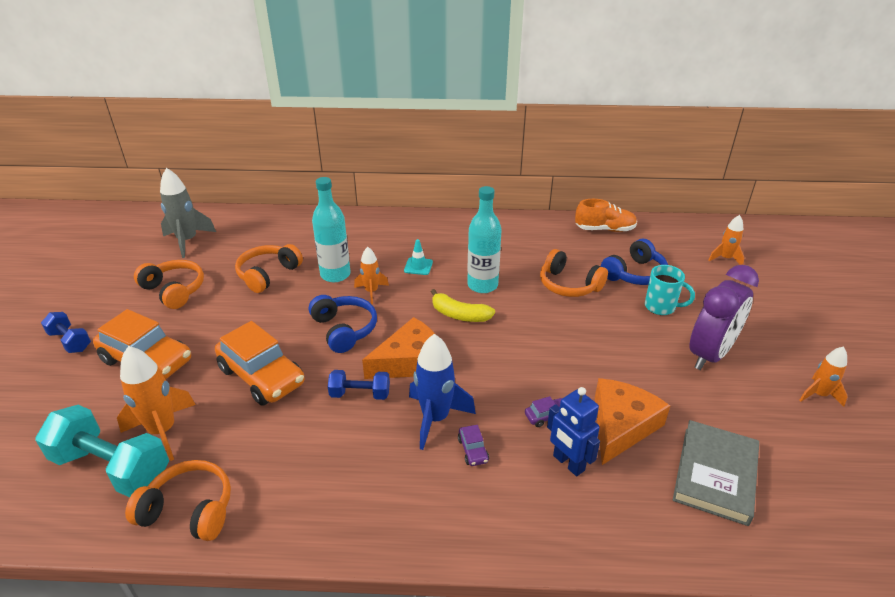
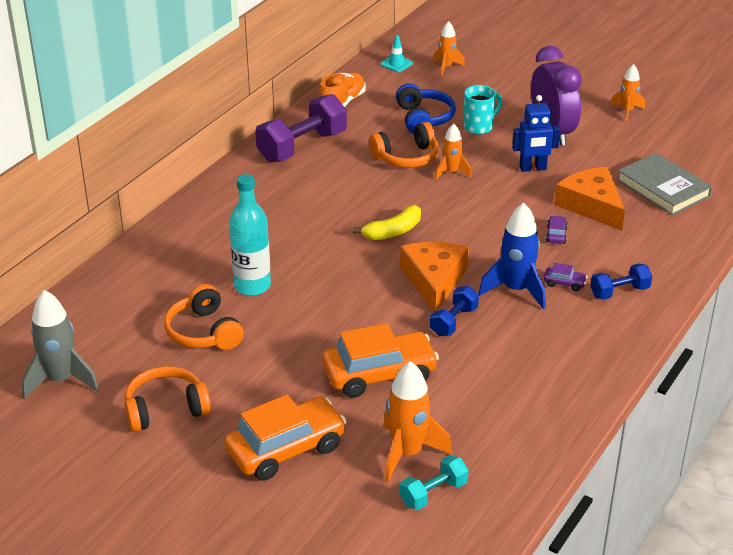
camera: 60 degrees left, 0 degrees up
turquoise dumbbell [35,405,169,497] -> turquoise dumbbell [400,455,469,510], size x0.54
blue dumbbell [41,312,91,353] -> blue dumbbell moved to [591,263,652,300]
orange headphones [125,460,231,541] -> none
blue headphones [309,295,377,353] -> none
orange rocket [354,247,389,304] -> orange rocket moved to [435,123,471,180]
turquoise traffic cone [404,239,433,275] -> turquoise traffic cone moved to [381,35,413,72]
turquoise bottle [467,186,502,293] -> none
blue robot [547,387,600,476] -> blue robot moved to [512,95,560,172]
none -> purple dumbbell [255,94,347,163]

